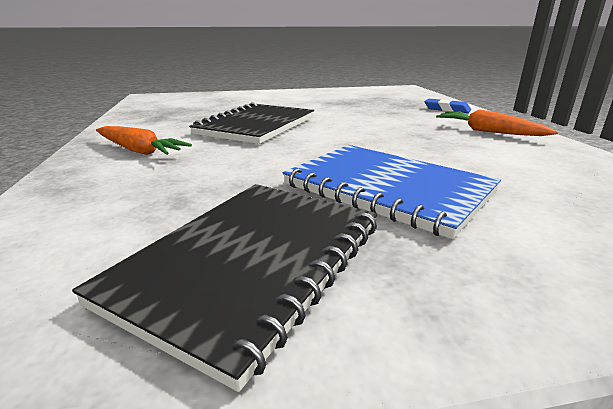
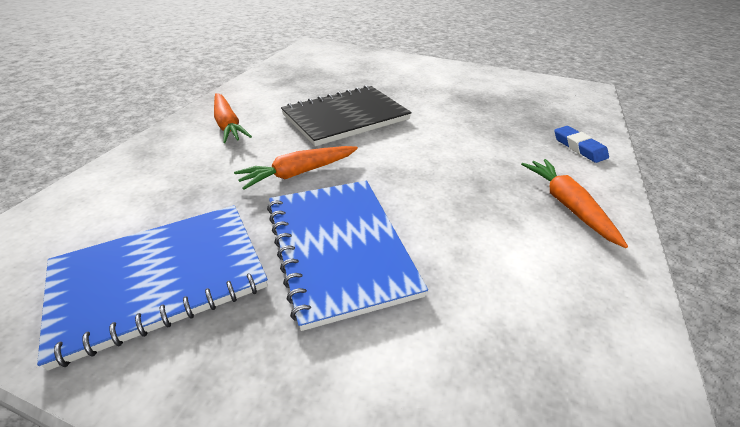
camera: 30 degrees right, 15 degrees up
black notebook [72,184,377,392] -> blue notebook [37,205,268,371]
none -> orange carrot [234,146,358,190]

